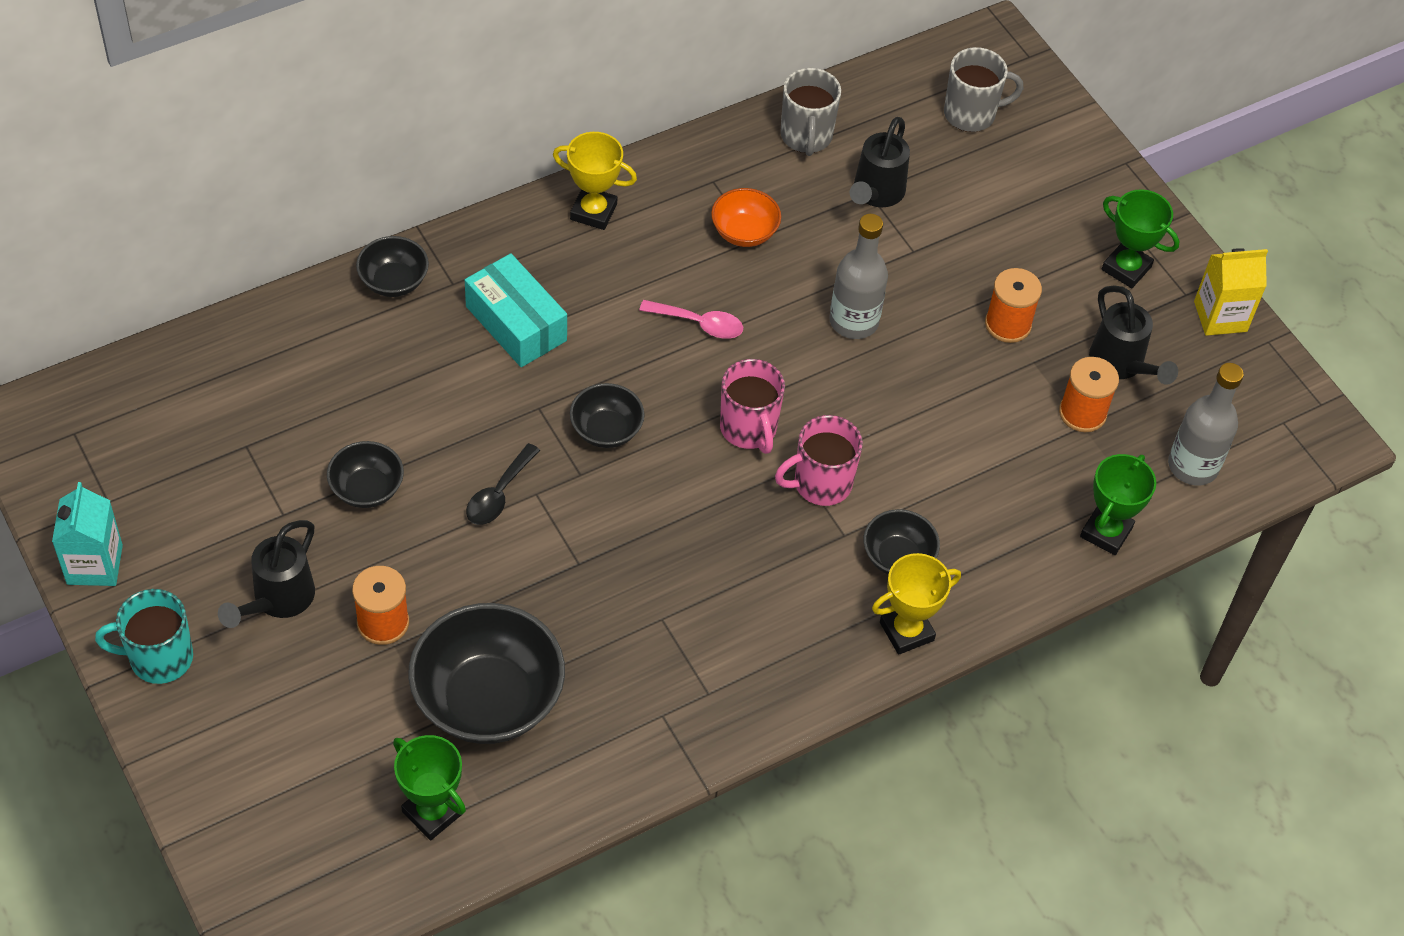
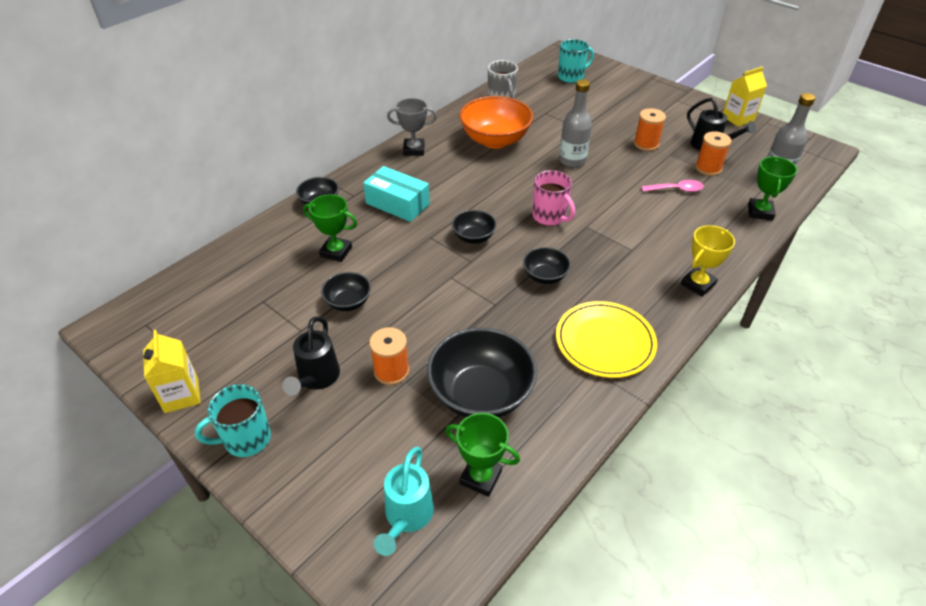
camera: 15 degrees left, 10 degrees down
turquoise carton [52,482,123,586] -> yellow carton [143,330,201,413]
black spoon [466,443,540,525] -> none
yellow trophy [553,132,637,230] -> grey trophy [387,98,437,156]
pink spoon [639,300,743,339] -> pink spoon moved to [641,180,704,192]
orange bowl [711,188,781,247] -> orange bowl [459,96,533,149], size x1.91
pink mug [775,415,863,506] -> none
black watering can [850,117,910,207] -> none
black bowl [863,509,940,575] -> black bowl moved to [523,247,571,284]
grey mug [944,47,1023,132] -> turquoise mug [558,39,594,83]
green trophy [1102,189,1180,288] -> green trophy moved to [303,194,357,262]
none -> turquoise watering can [374,446,434,556]
none -> yellow plate [556,301,657,378]

